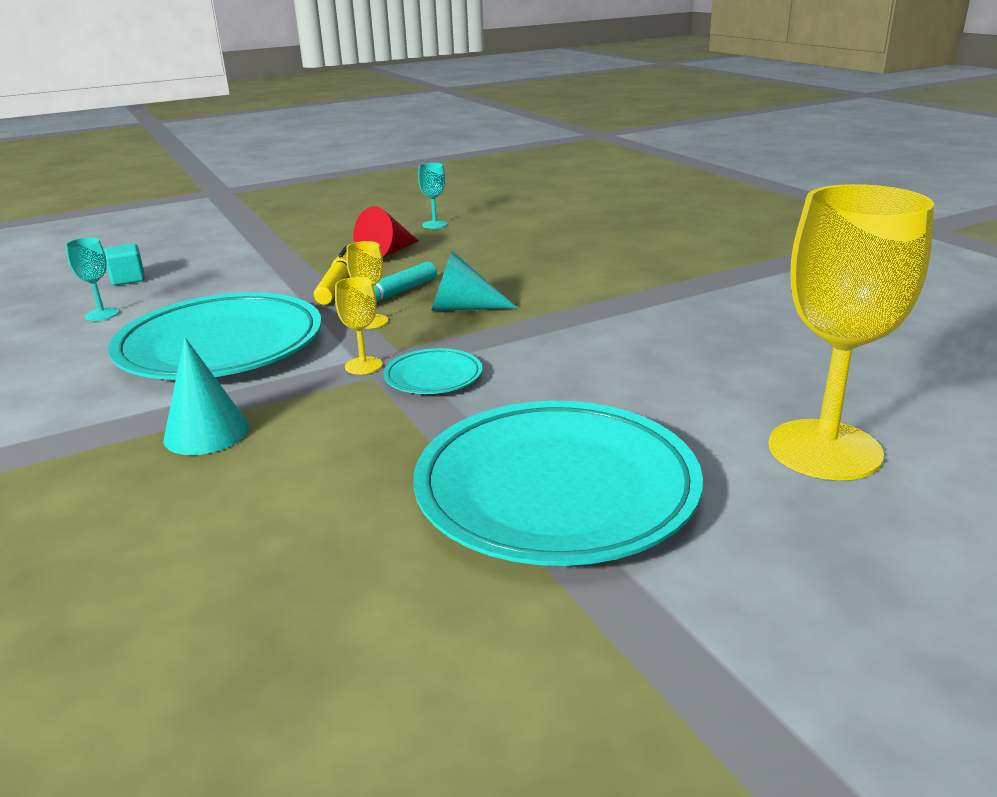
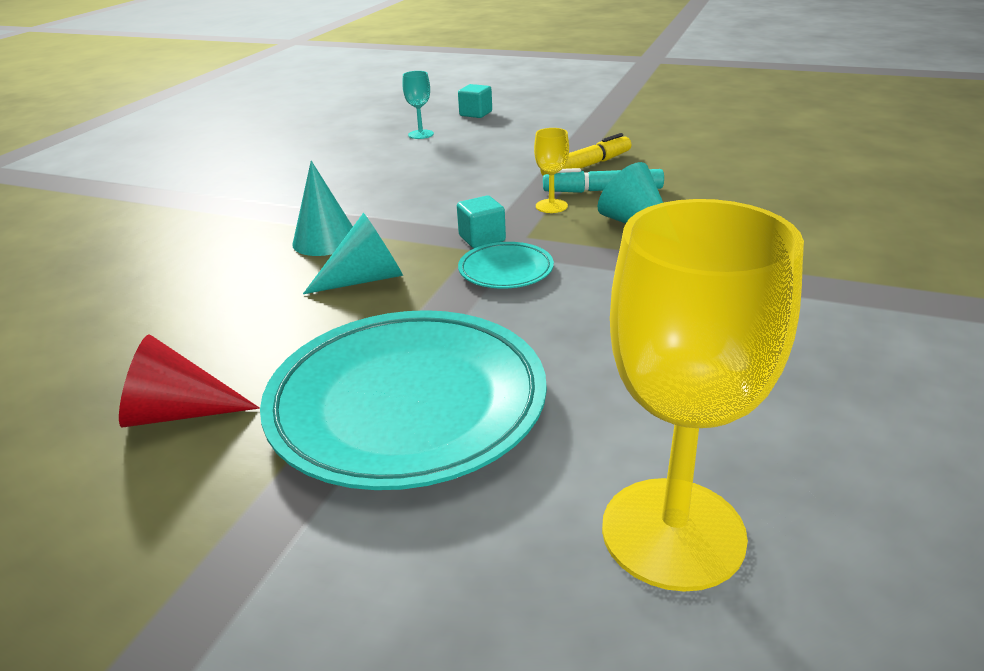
camera: 50 degrees right, 5 degrees up
turquoise plate [108,292,322,380] -> none
yellow goblet [335,277,382,375] -> turquoise cube [457,196,506,248]
red cone [354,206,419,258] -> red cone moved to [119,334,260,428]
turquoise goblet [418,163,448,229] -> none
none -> turquoise cone [303,213,403,294]

